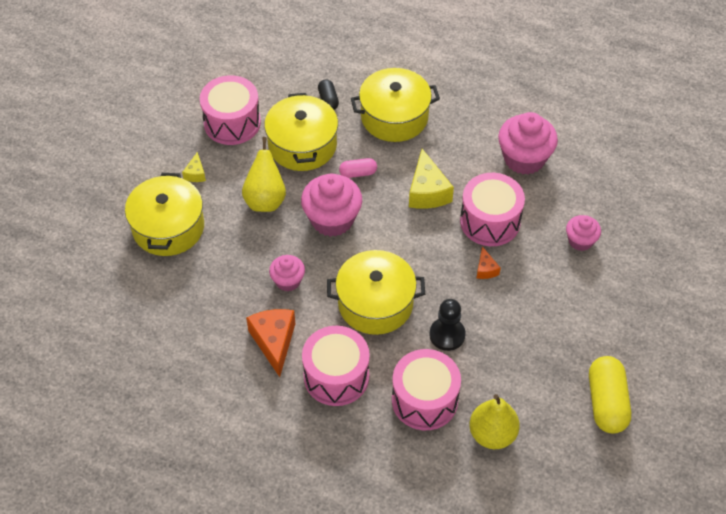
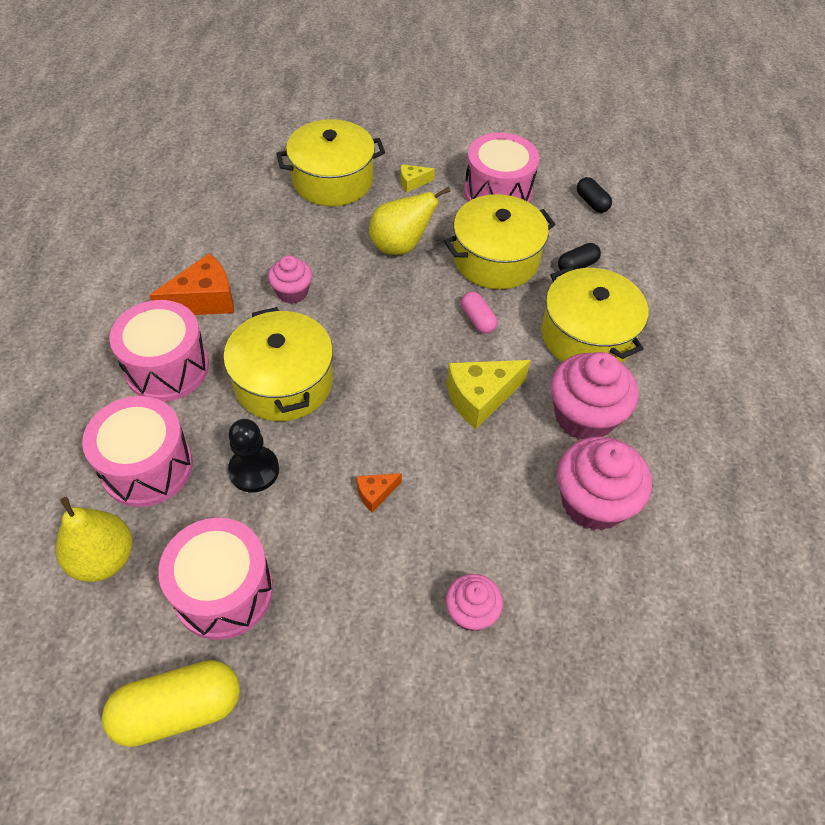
camera: 70 degrees right, 0 degrees up
pink cupcake [301,174,362,237] -> pink cupcake moved to [551,352,638,440]
pink drum [460,173,525,246] -> pink drum moved to [158,518,273,640]
none -> black capsule [577,177,612,213]

